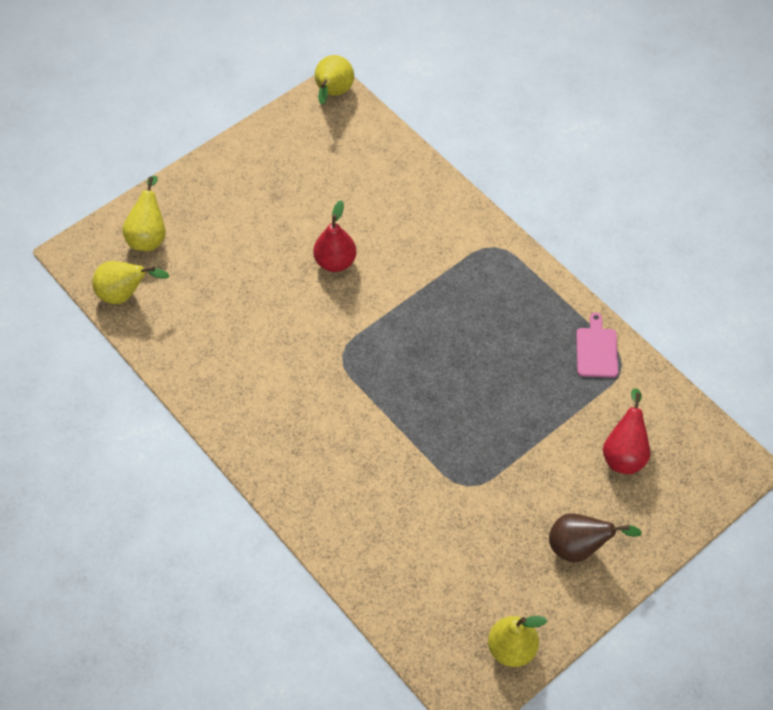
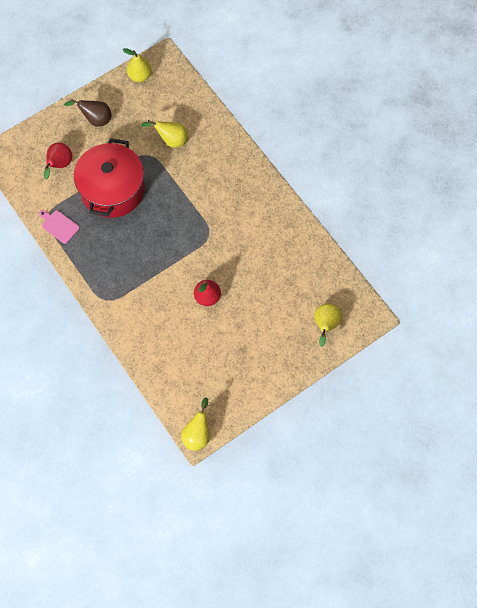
camera: 175 degrees left, 10 degrees up
yellow pear [92,261,169,304] -> yellow pear moved to [141,120,188,148]
pink cutting board [576,312,618,378] -> pink cutting board turned 120 degrees clockwise [39,210,80,244]
none -> red pot [74,138,145,218]

